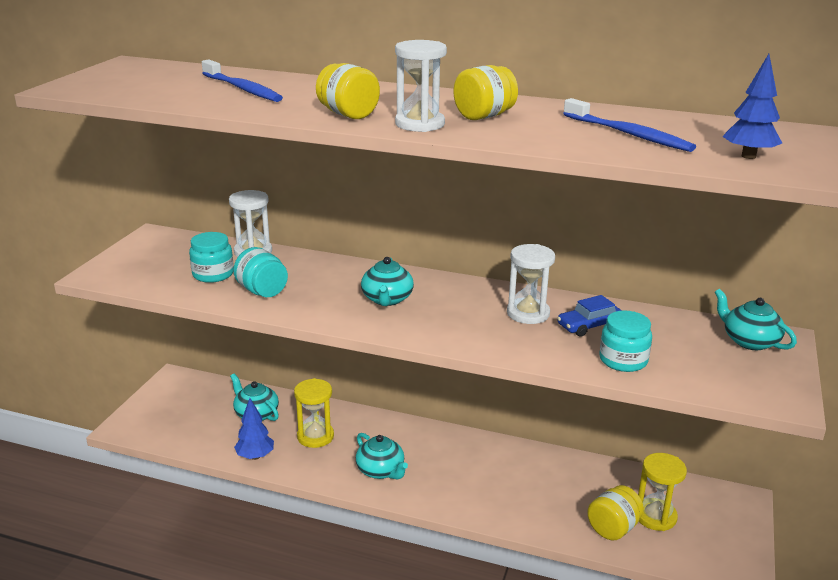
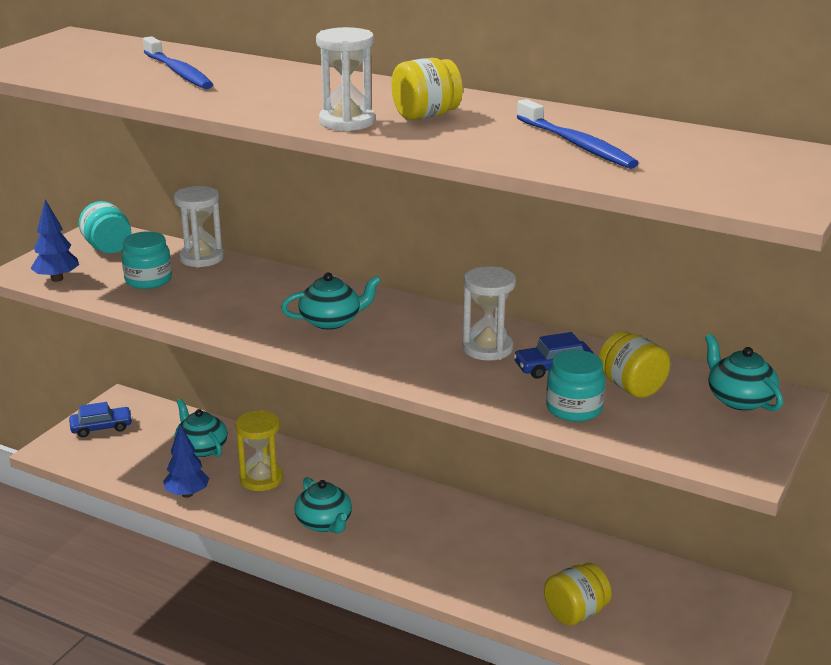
camera: 10 degrees right, 0 degrees up
turquoise jar [233,247,288,297] -> turquoise jar moved to [79,201,132,253]
yellow jar [316,63,380,119] -> yellow jar moved to [599,331,670,398]
turquoise teapot [361,257,414,306] -> turquoise teapot turned 120 degrees counterclockwise [281,272,381,330]
yellow hourglass [638,453,687,531] -> none
blue tree [722,54,782,159] -> blue tree moved to [30,199,79,282]
none -> blue car [69,402,133,437]

